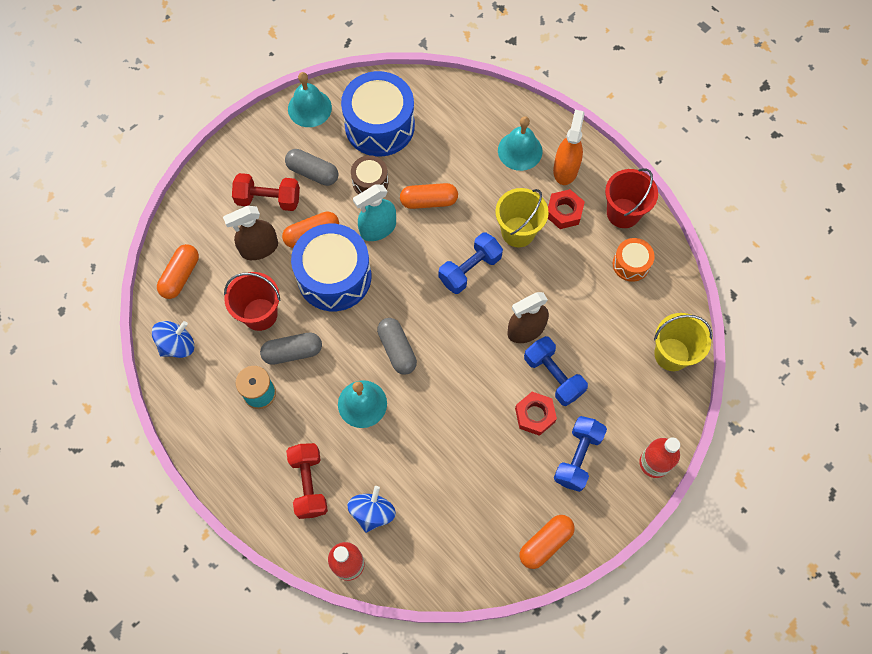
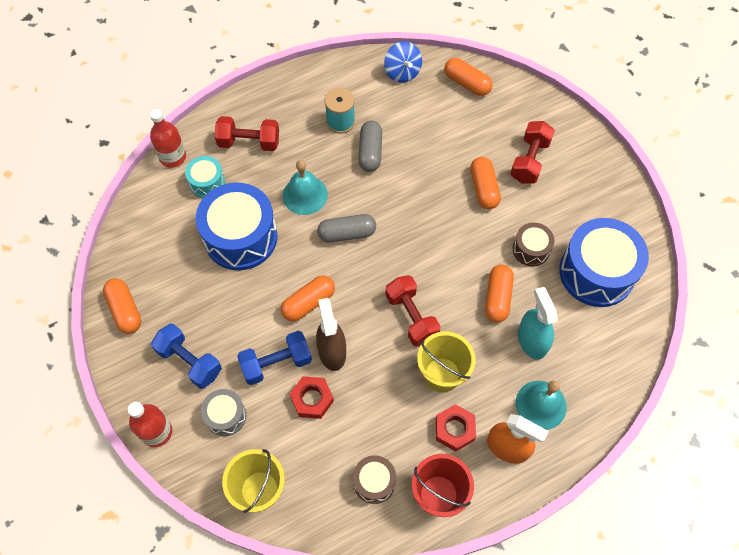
camera: 105 degrees right, 5 degrees down
brown spray bottle [223,206,278,260] -> none
red bucket [224,272,280,331] -> none
grey capsule [285,149,338,186] -> none
turquoise bell [288,72,332,127] -> none
blue drum [291,224,371,311] -> blue drum moved to [196,183,278,270]
blue spinning top [347,486,396,533] -> turquoise drum [185,156,225,198]
turquoise spray bottle [353,185,396,241] -> turquoise spray bottle moved to [518,287,558,360]
blue dumbbell [439,232,503,294] -> red dumbbell [385,275,441,346]
red nut [515,392,557,436] -> red nut moved to [290,376,334,419]
orange drum [613,238,655,282] -> brown drum [353,455,396,504]
none -> grey drum [201,389,246,436]
none -> orange capsule [281,275,335,321]

